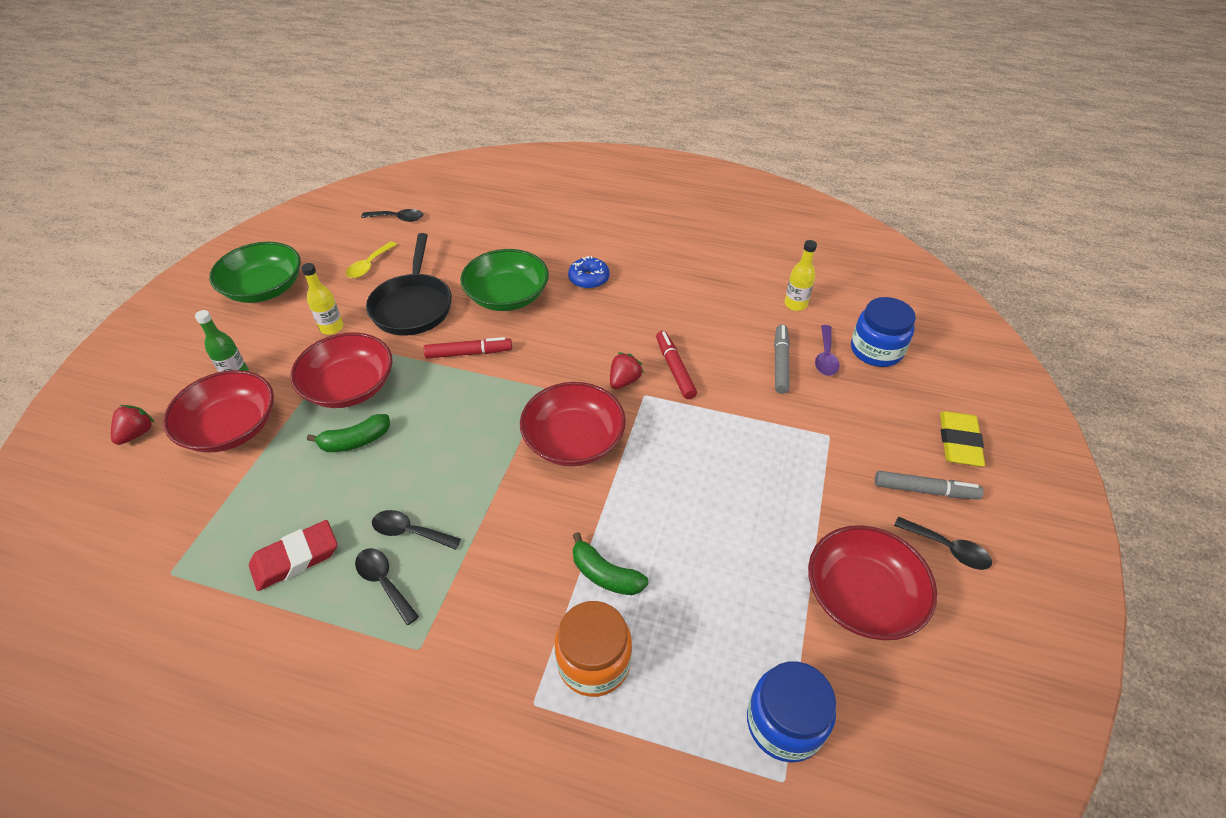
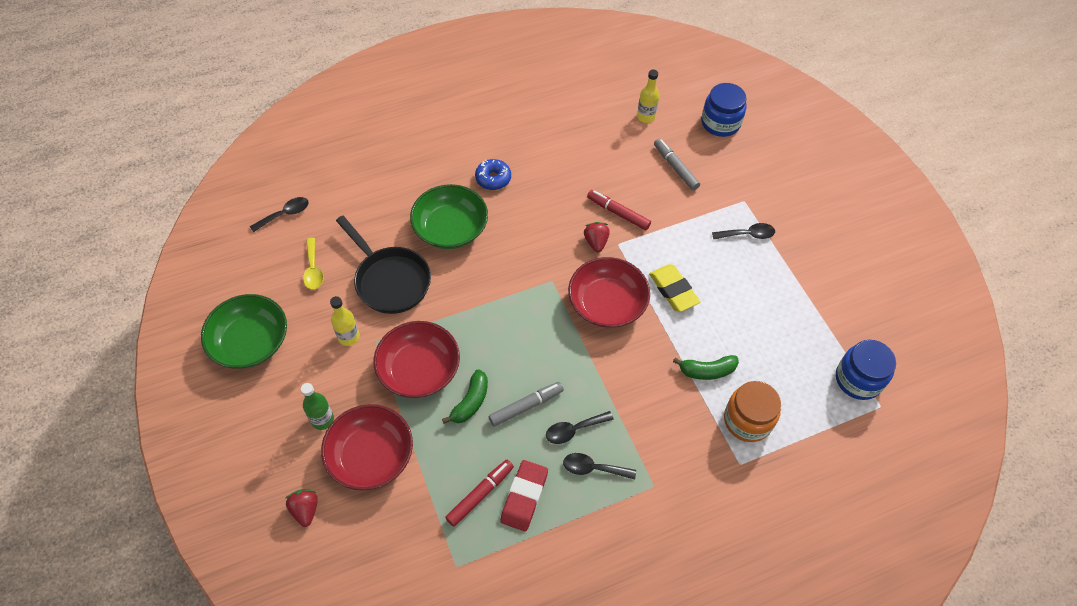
camera: 40 degrees left, 10 degrees up
red marker [424,337,512,358] -> red marker moved to [445,460,514,527]
red bowl [808,525,937,640] -> none
purple spoon [815,325,840,376] -> none
grey marker [875,471,984,500] -> grey marker moved to [489,382,564,427]
black spoon [894,517,992,570] -> black spoon moved to [712,223,775,239]
yellow eraser [940,411,985,467] -> yellow eraser moved to [649,264,700,312]

